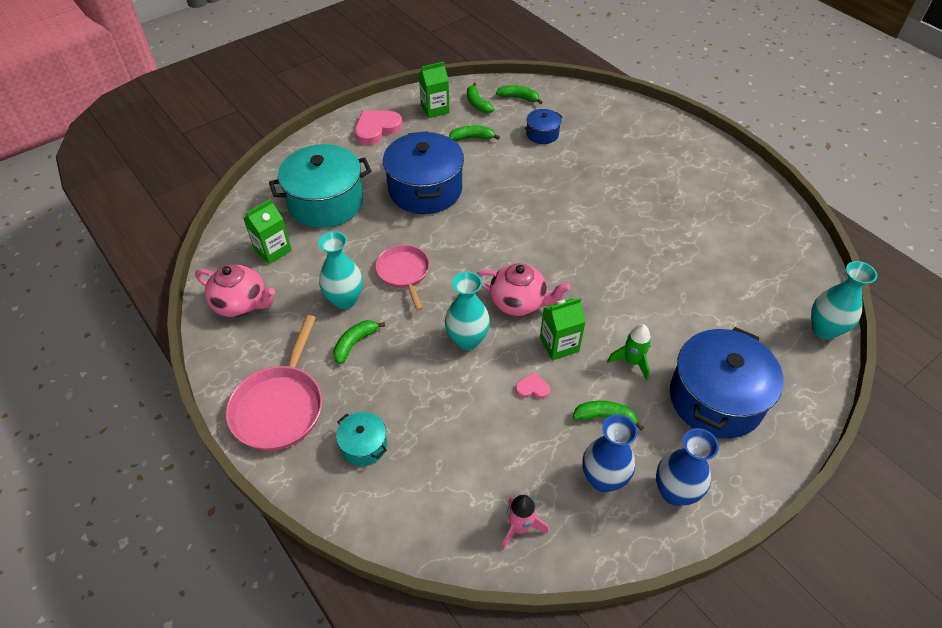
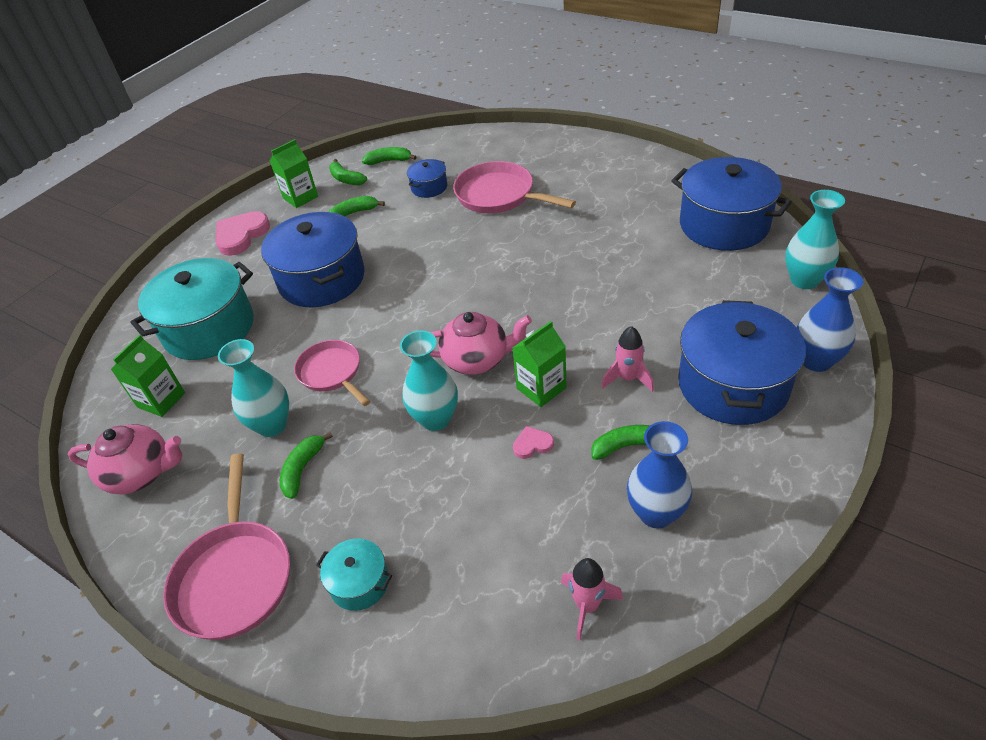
camera: 15 degrees left, 5 degrees down
green rocket [607,324,651,381] -> pink rocket [601,326,654,392]
blue vase [656,428,719,506] -> blue vase moved to [797,267,864,372]
none -> pink pan [453,161,576,213]
none -> blue pot [671,157,792,251]

